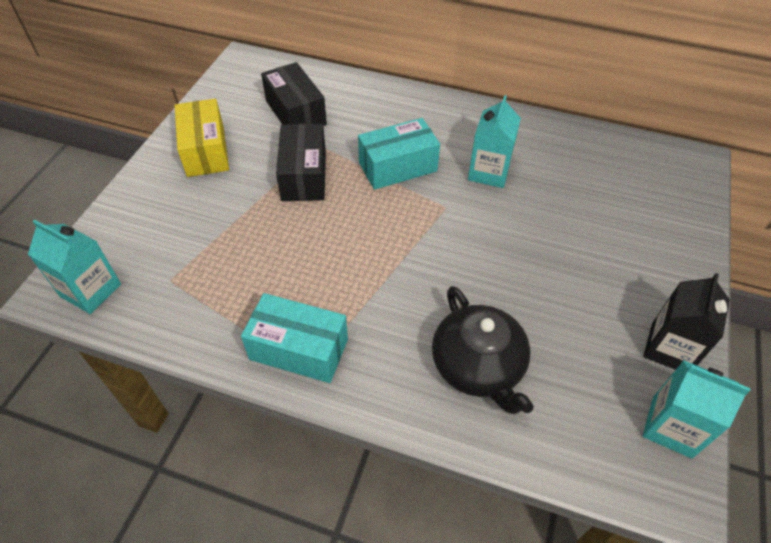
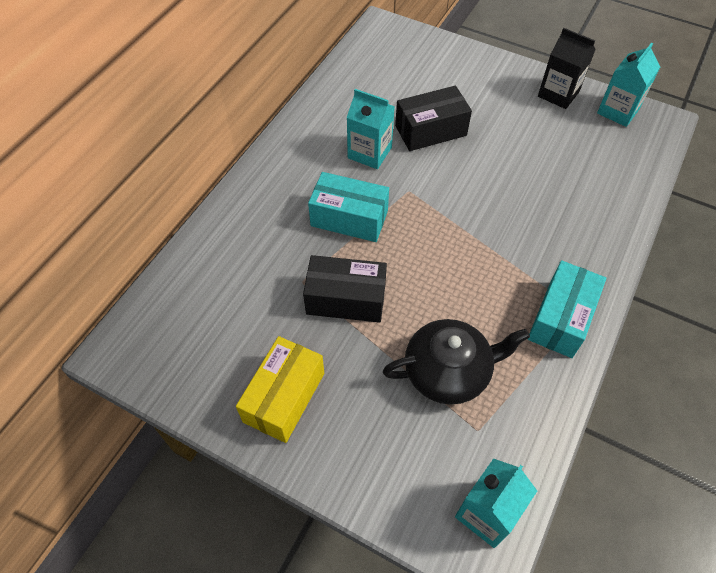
camera: 80 degrees left, 5 degrees up
yellow box [175,99,229,177] -> yellow box turned 60 degrees counterclockwise [236,336,324,443]
black box [261,62,327,126] -> black box moved to [395,86,472,151]
turquoise box [358,118,440,190] -> turquoise box turned 60 degrees counterclockwise [308,172,389,242]
black teapot [432,286,534,414] -> black teapot moved to [383,319,530,405]

